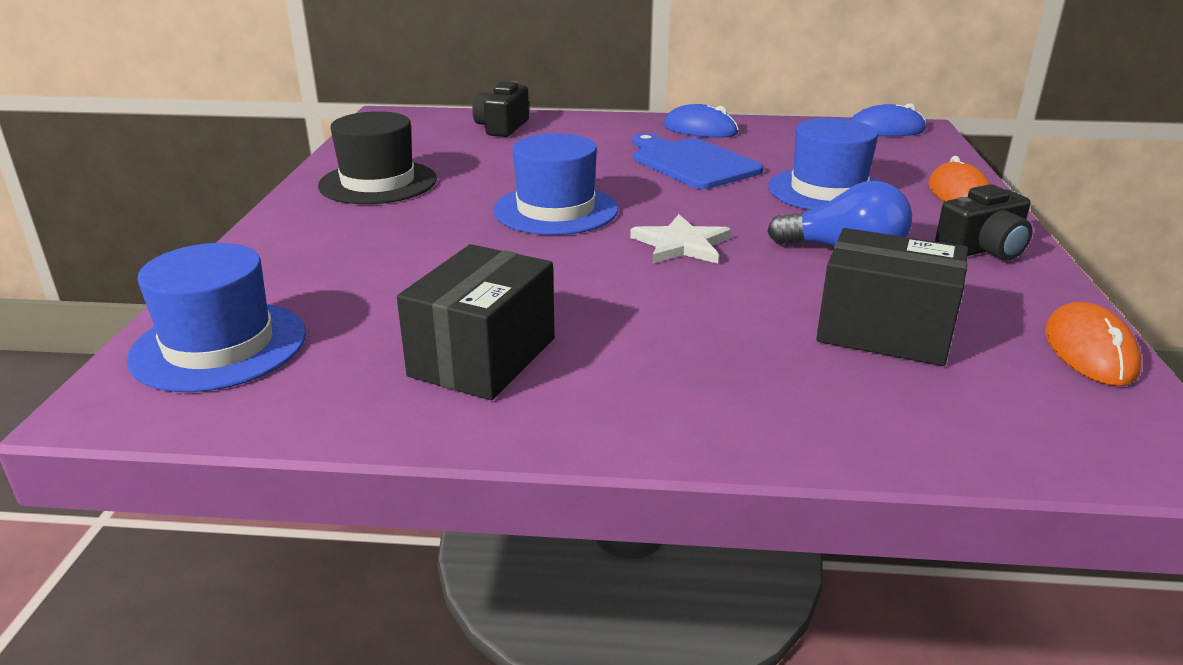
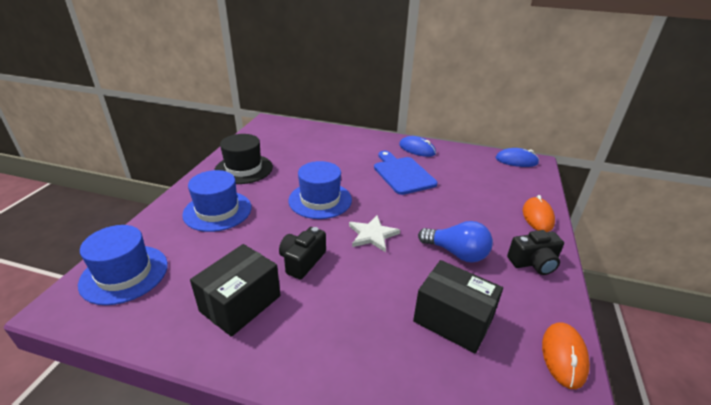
camera: 10 degrees right, 5 degrees up
black camera [472,81,529,137] -> black camera moved to [279,227,326,280]
blue hat [768,118,878,211] -> blue hat moved to [182,170,252,232]

